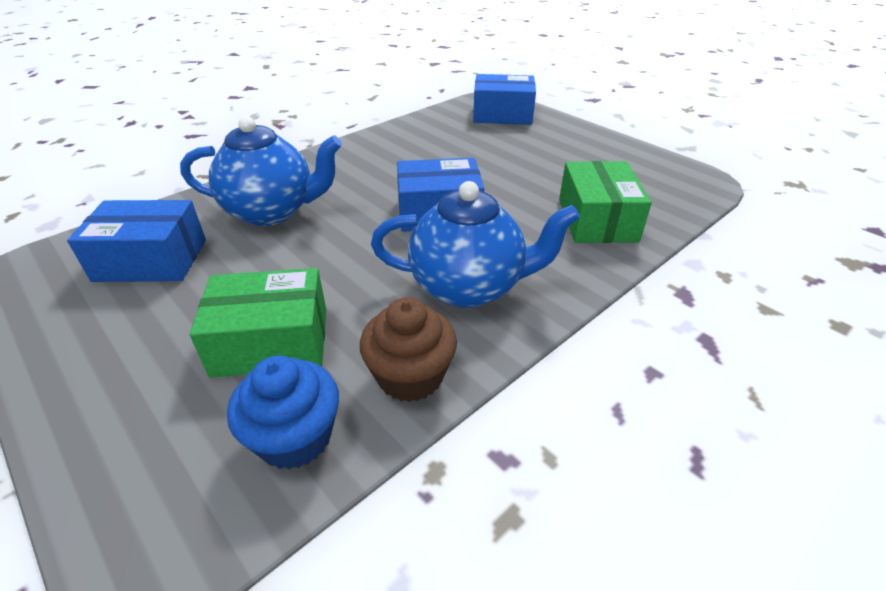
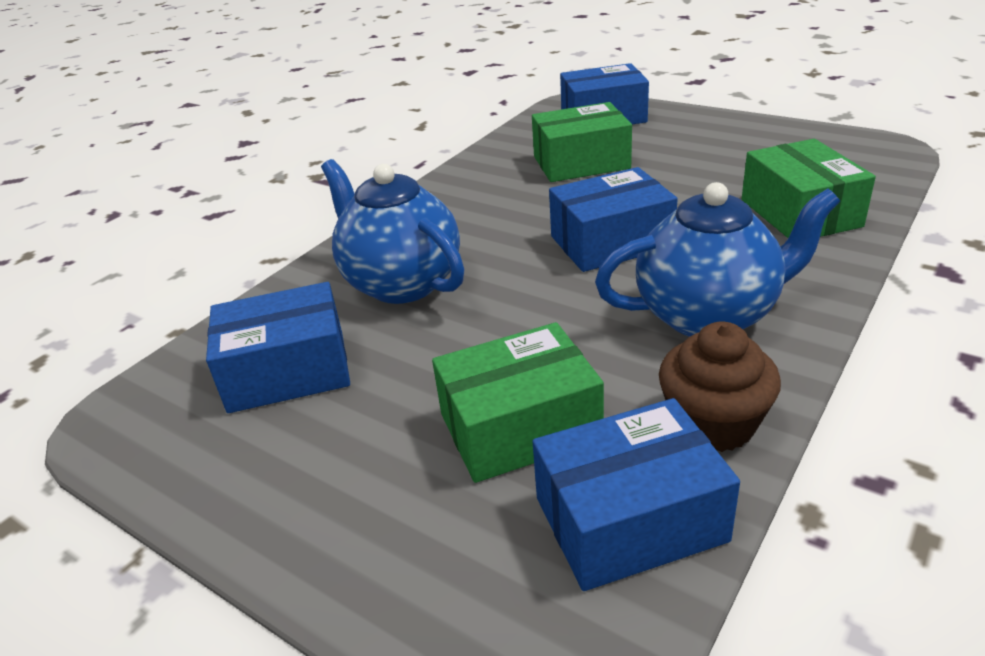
camera: 10 degrees left, 5 degrees down
blue teapot [180,116,342,226] -> blue teapot turned 120 degrees counterclockwise [321,159,464,304]
blue cupcake [227,356,339,470] -> blue box [532,398,740,591]
none -> green box [532,102,632,182]

